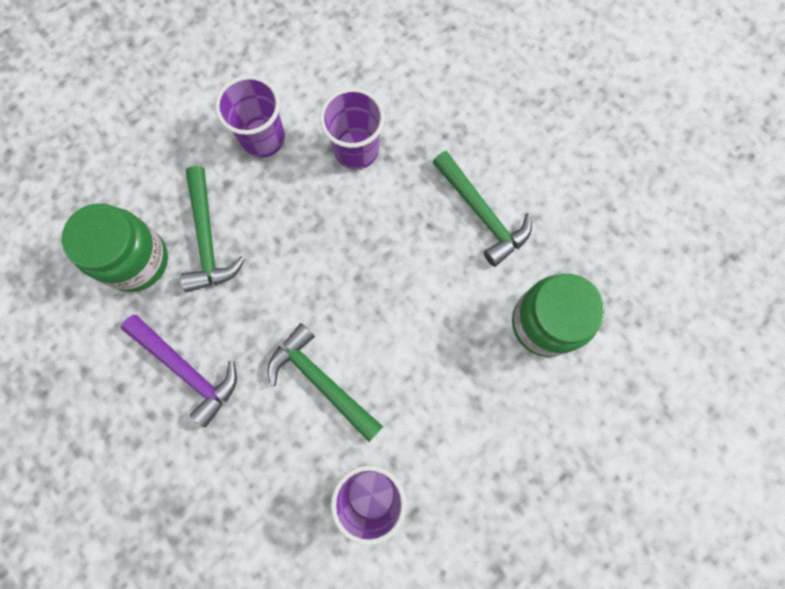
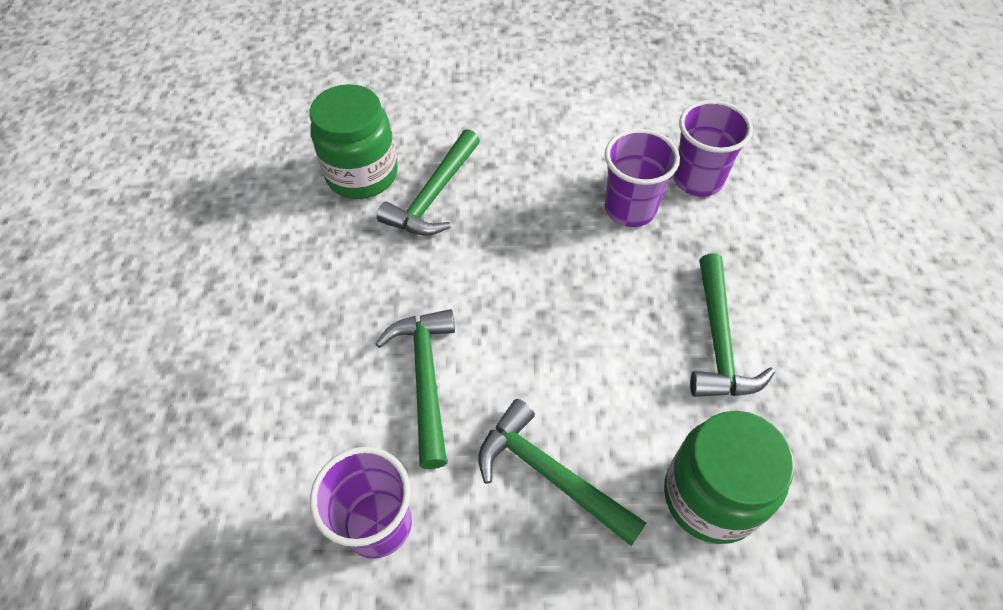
camera: 40 degrees right, 20 degrees down
purple hammer [121,315,237,428] -> none
purple cup [215,75,285,158] -> purple cup moved to [673,100,753,197]
none -> green hammer [479,399,646,546]

